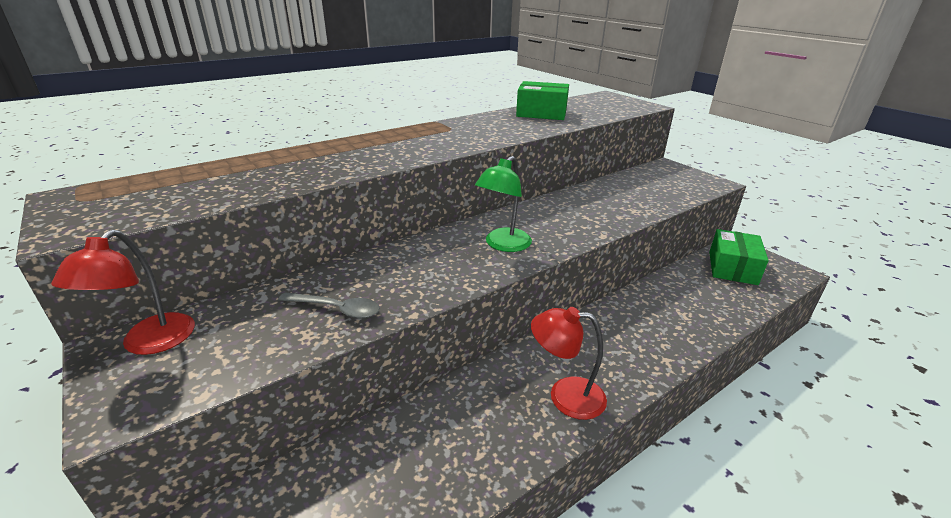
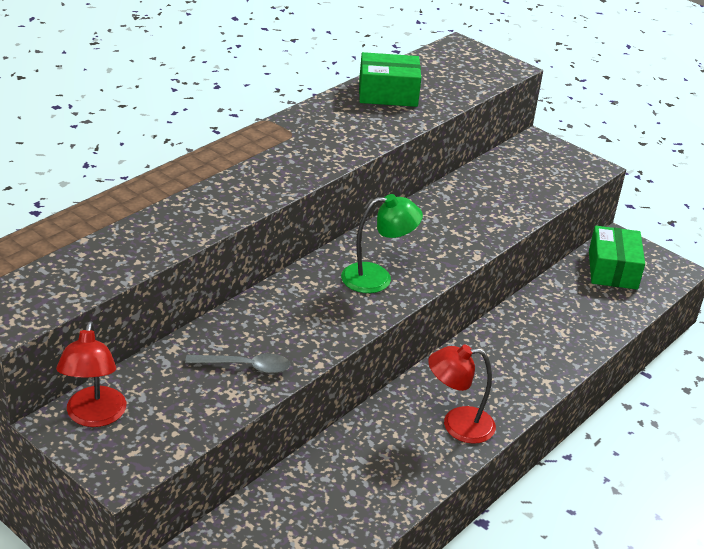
camera: 15 degrees left, 5 degrees up
green lamp [475,156,532,252] -> green lamp turned 120 degrees counterclockwise [341,194,423,293]

